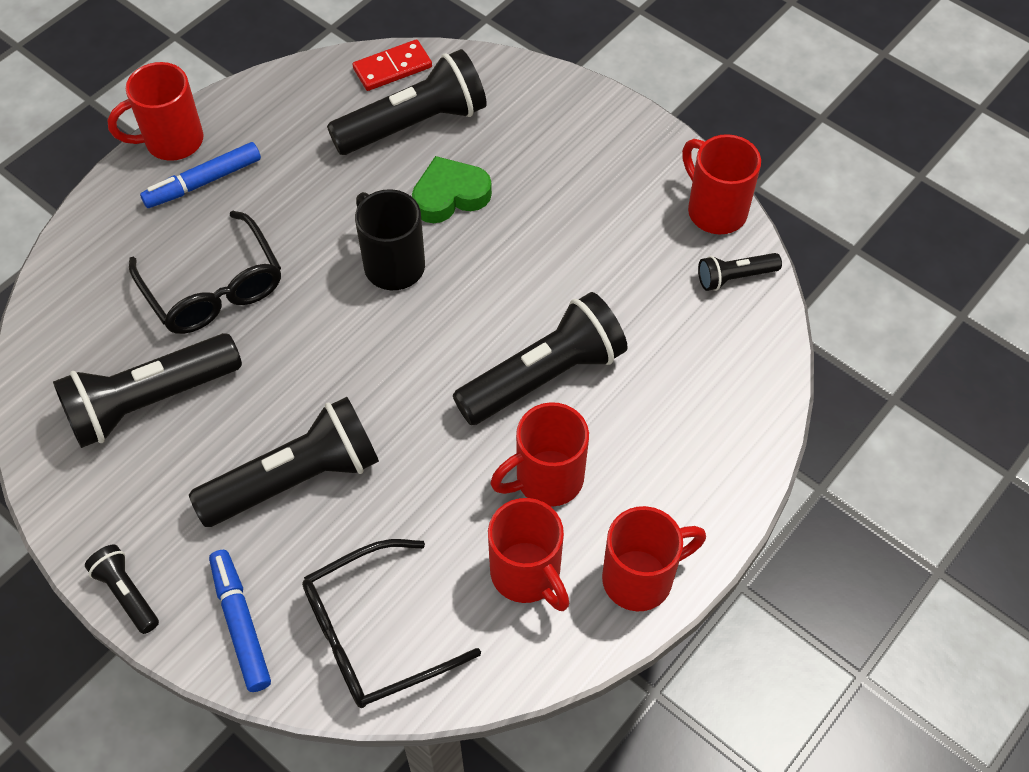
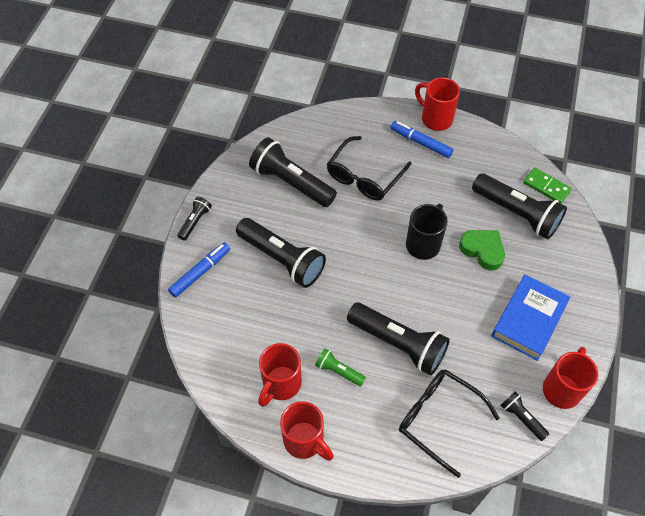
camera: 65 degrees right, 0 degrees up
black glasses [302,539,481,708] -> black glasses moved to [399,369,500,478]
red domino [352,39,432,91] -> green domino [523,168,572,204]
red mug [490,402,589,507] -> green flashlight [315,348,366,386]
none -> blue book [491,274,571,361]

